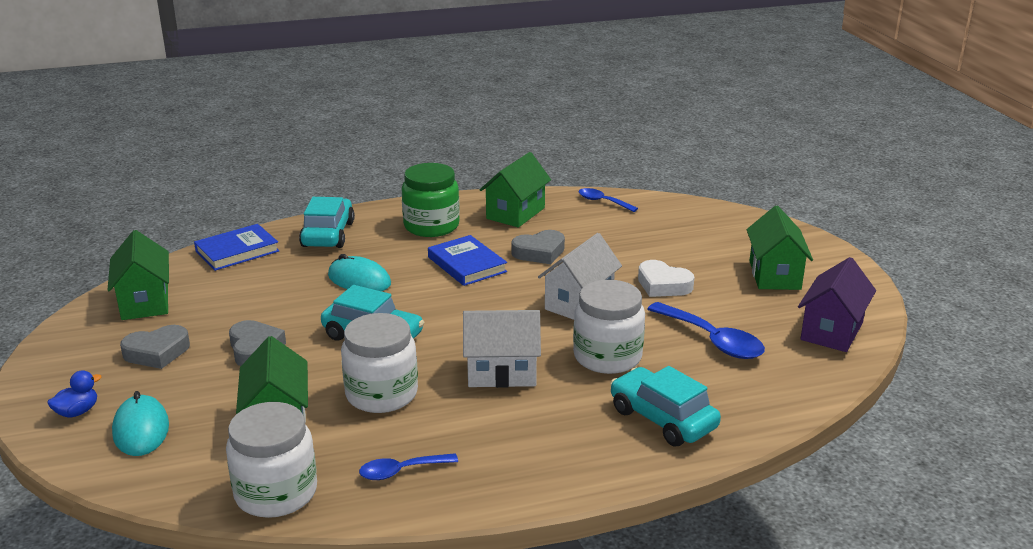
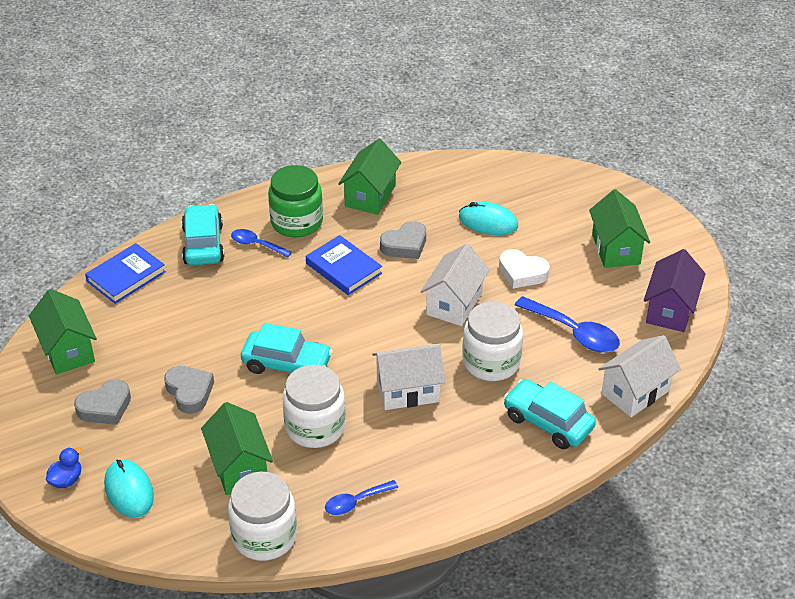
camera: 10 degrees left, 15 degrees up
turquoise mouse [328,254,391,291] -> turquoise mouse moved to [459,202,518,235]
blue spoon [579,188,638,212] -> blue spoon moved to [231,229,292,257]
none -> white house [598,335,681,417]

